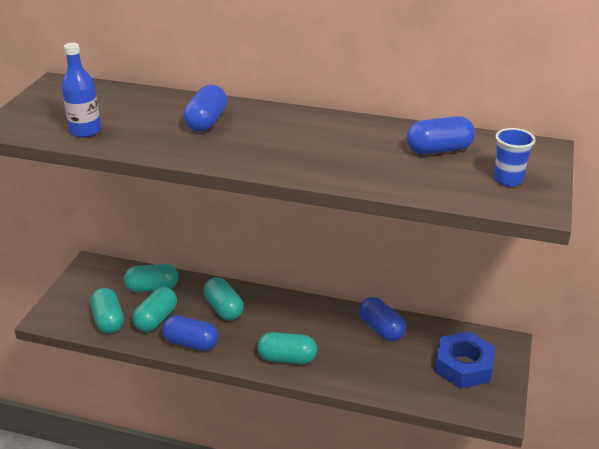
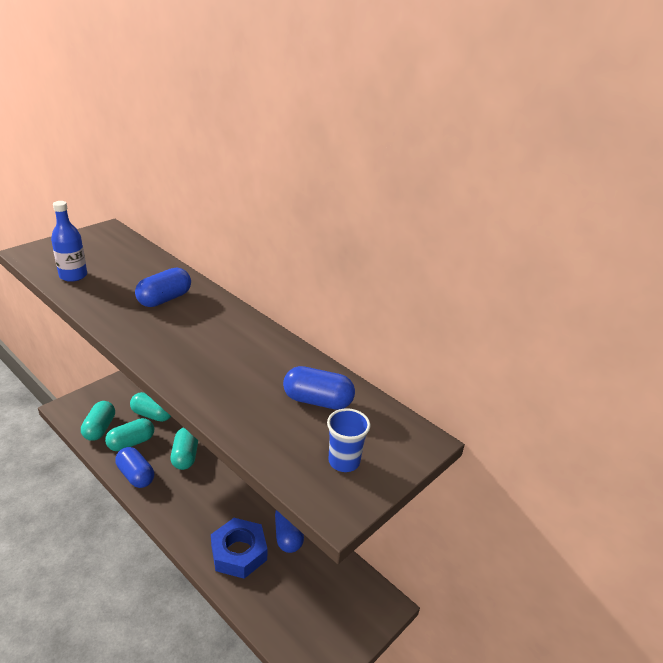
camera: 25 degrees right, 0 degrees up
turquoise capsule [257,332,317,364] -> none
blue nut [435,332,495,389] -> blue nut moved to [211,518,268,579]

